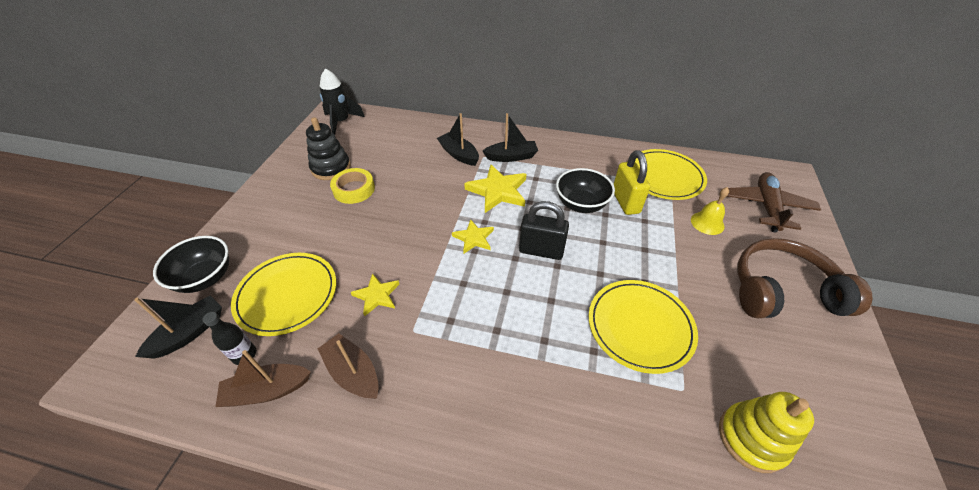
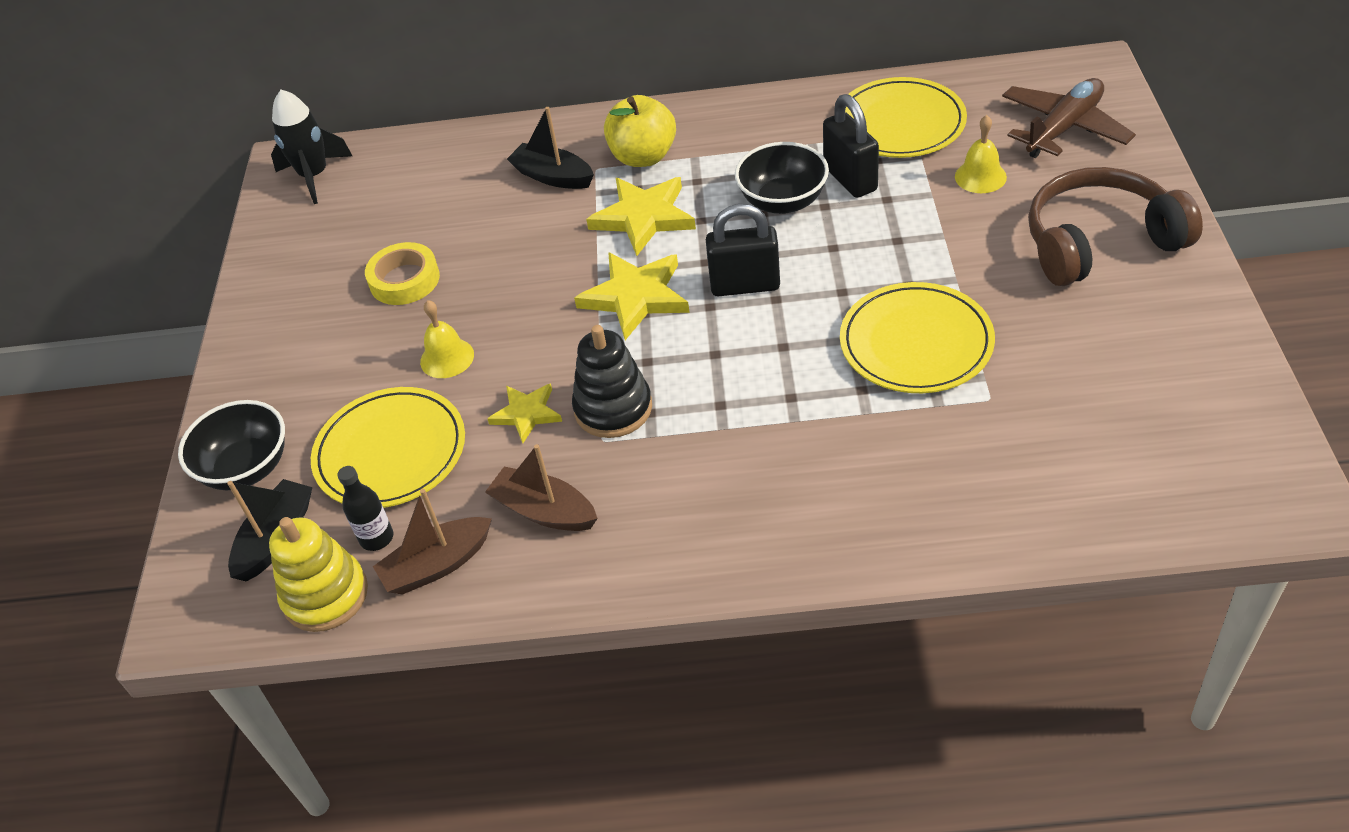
camera: 10 degrees left, 0 degrees up
black stacking toy [306,117,351,180] -> black stacking toy moved to [572,325,652,438]
yellow star [452,219,494,253] -> yellow star [574,252,690,340], size x1.66
black boat [483,113,538,162] -> yellow apple [604,95,676,167]
yellow padlock [613,150,650,215] -> black padlock [823,94,879,198]
yellow stacking toy [719,392,814,473] -> yellow stacking toy moved to [269,517,368,632]
brown plane [727,172,821,233] -> brown plane turned 45 degrees clockwise [1002,78,1136,158]
none -> yellow bell [420,300,474,378]

